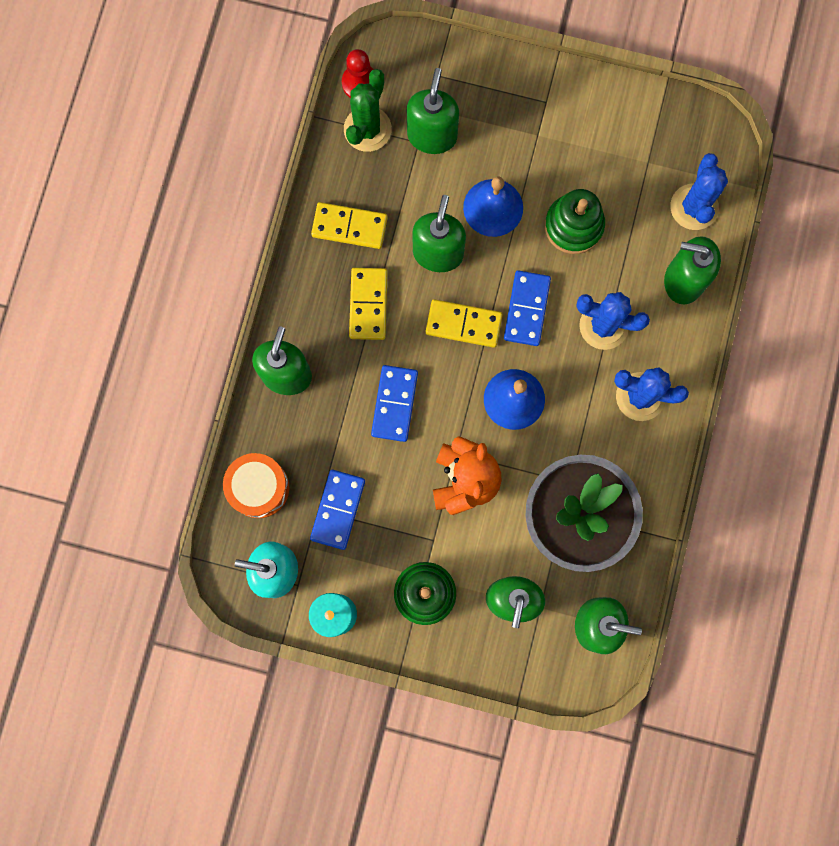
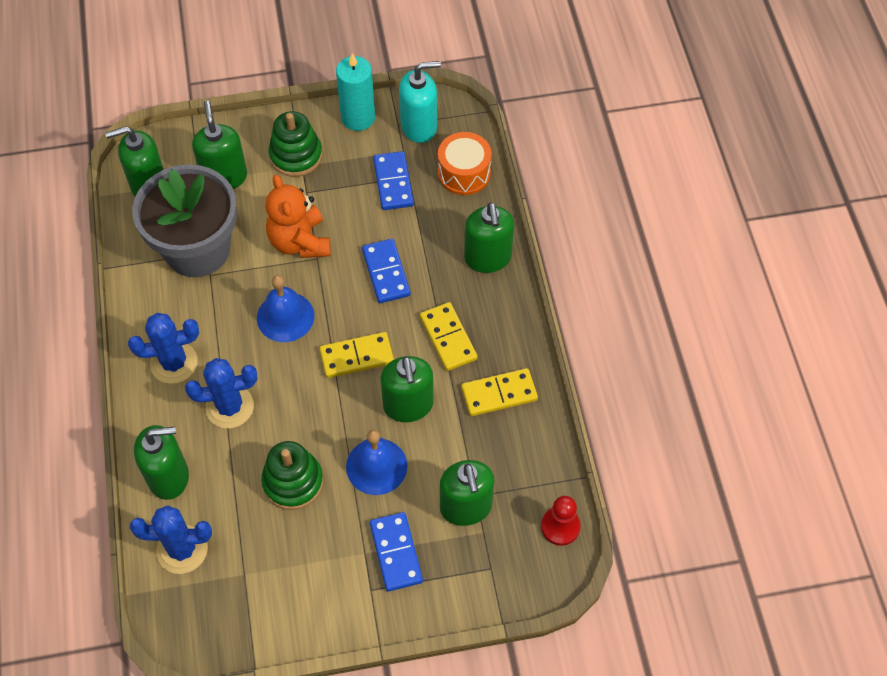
camera: 155 degrees right, 20 degrees down
green cactus [344,69,392,152] -> none
blue domino [504,270,551,346] -> blue domino moved to [370,512,423,591]
blue cactus [670,153,728,230] -> blue cactus turned 75 degrees counterclockwise [130,505,212,574]

